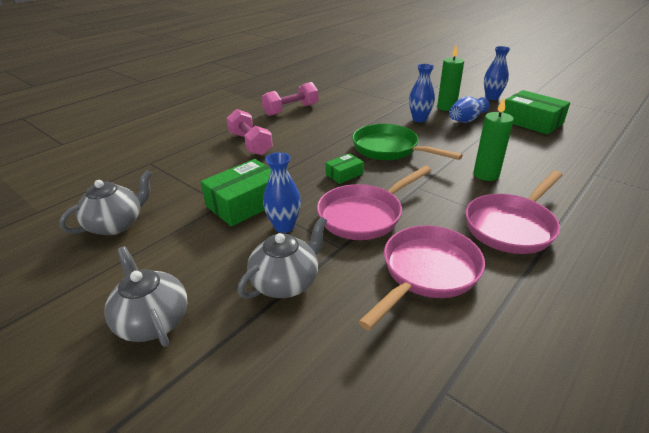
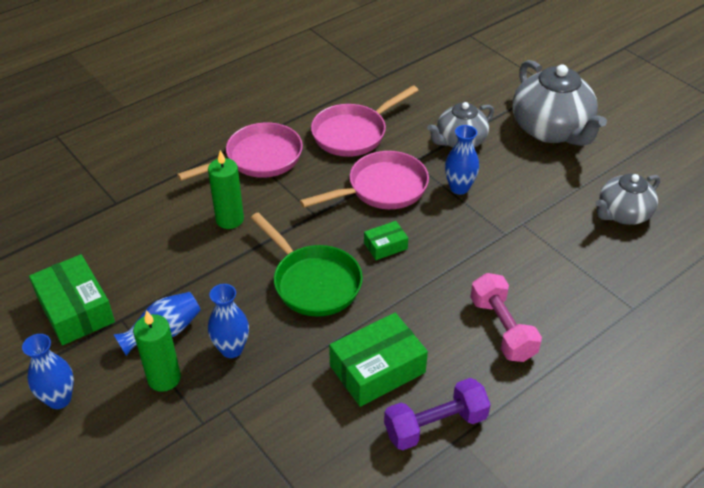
camera: 170 degrees left, 10 degrees up
grey teapot [104,246,187,347] -> grey teapot [512,60,607,146], size x1.62
green box [200,159,271,227] -> green box moved to [329,313,428,407]
pink dumbbell [262,82,318,116] -> purple dumbbell [384,378,491,450]

